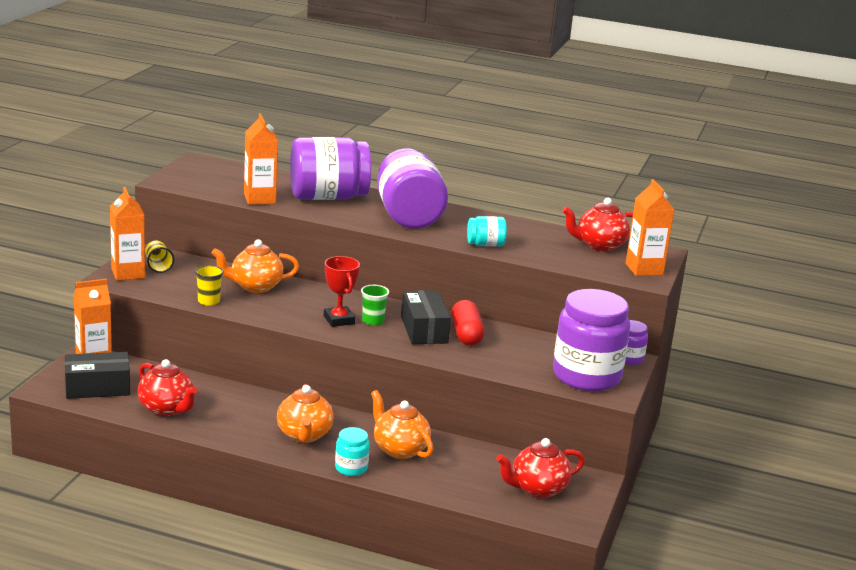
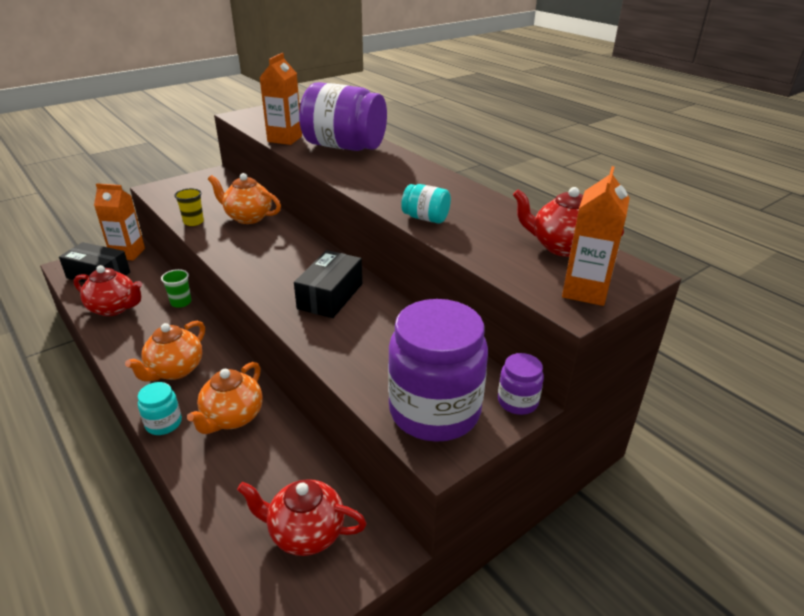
camera: 35 degrees right, 10 degrees up
orange carton [110,187,145,281] -> none
red teapot [138,359,197,416] -> red teapot turned 60 degrees counterclockwise [74,265,142,316]
yellow cup [145,240,174,273] -> none
red trophy [324,256,360,327] -> none
green cup [361,285,389,326] -> green cup moved to [161,269,191,308]
orange teapot [371,390,433,459] -> orange teapot turned 150 degrees counterclockwise [187,362,263,434]
purple jar [377,148,448,228] -> none
red capsule [451,300,485,345] -> none

